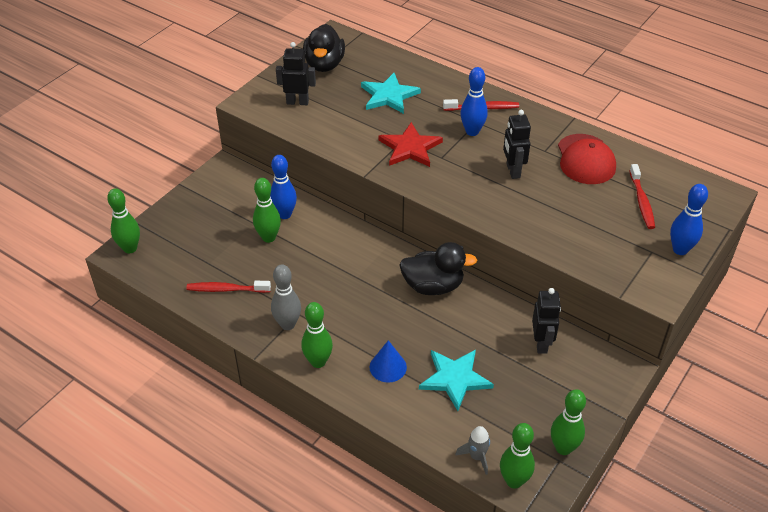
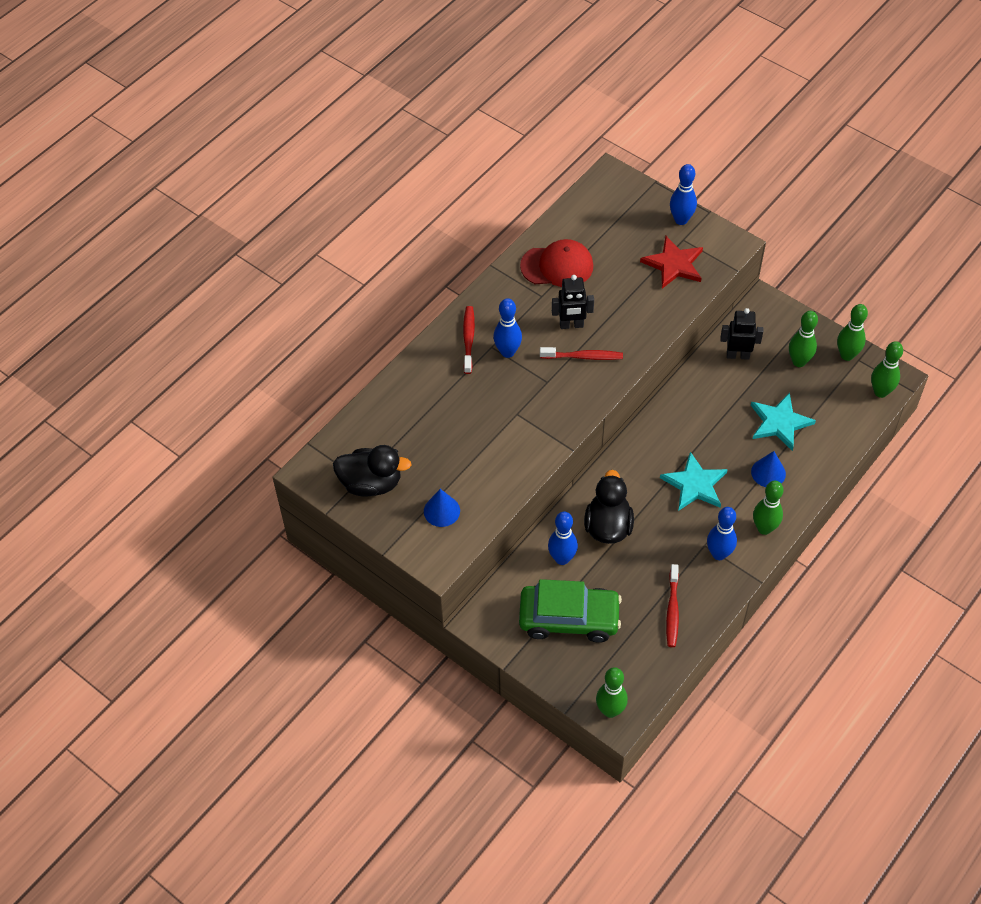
camera: 85 degrees left, 10 degrees up
green bowling pin [253,178,281,243] -> green bowling pin moved to [789,311,818,367]
grey bowling pin [271,264,301,330] -> blue bowling pin [707,507,737,560]
black robot [276,42,316,105] -> blue cone [424,489,460,527]
turquoise star [361,73,421,114] -> turquoise star moved to [660,452,728,511]
red star [379,122,443,167] -> red star moved to [640,236,703,289]
black duck [399,242,477,295] -> black duck moved to [584,470,634,544]
grey rocket [455,426,490,475] -> none
red toothbrush [630,164,655,229] -> red toothbrush moved to [540,347,623,360]
none -> green car [519,579,622,643]

